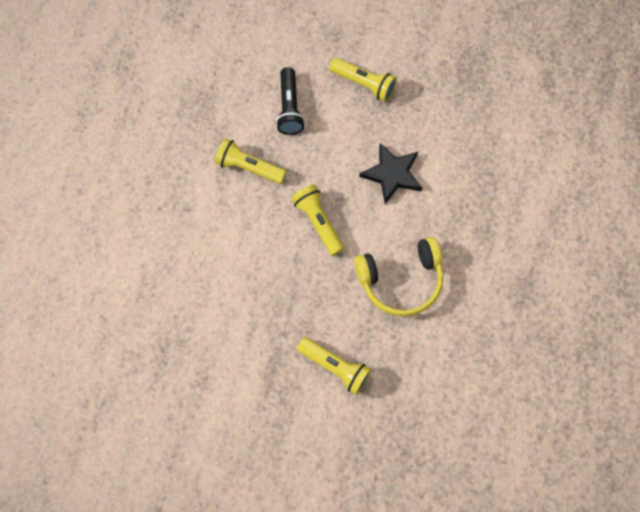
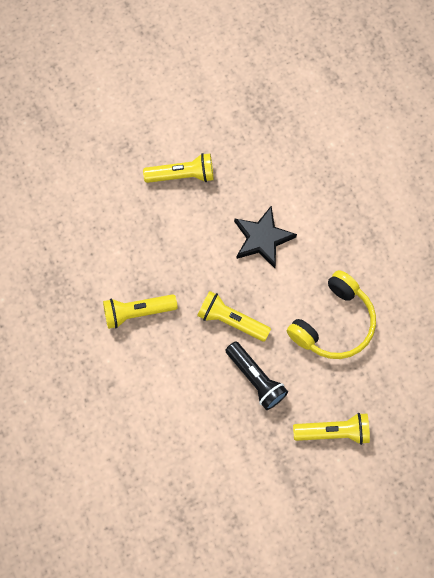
camera: 35 degrees left, 0 degrees up
black flashlight [276,67,305,135] -> black flashlight moved to [225,342,288,410]

